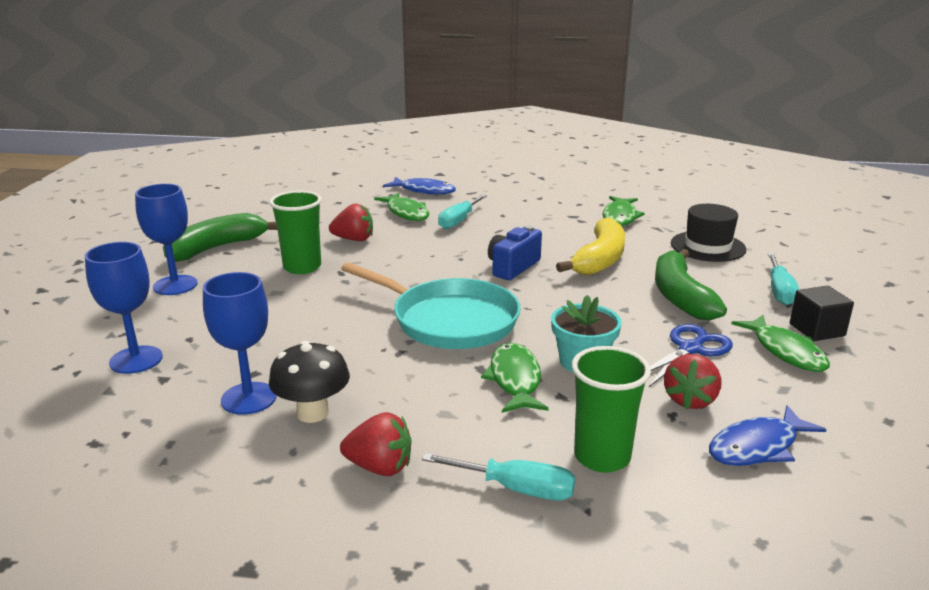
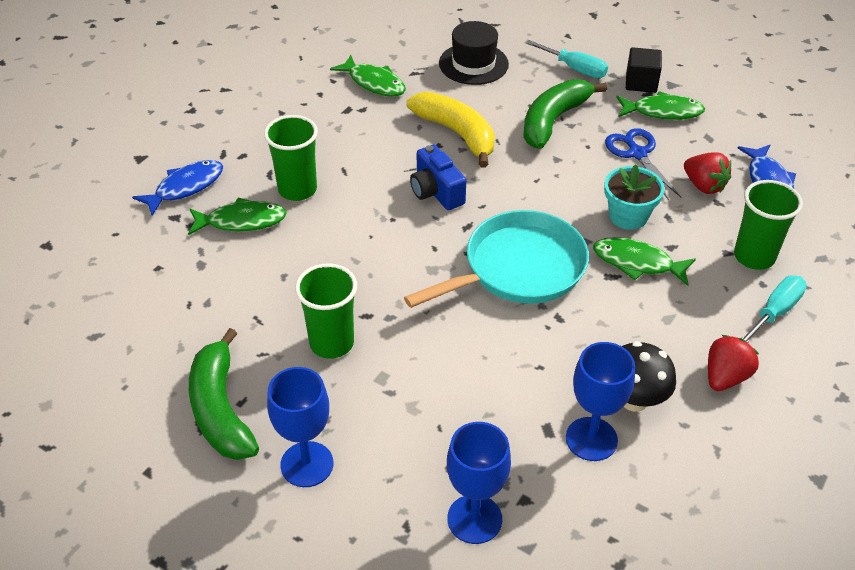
camera: 65 degrees left, 20 degrees up
red strawberry [329,204,373,241] -> none
turquoise screwdriver [438,194,487,229] -> green cup [264,115,318,201]
green banana [655,249,727,320] -> green banana turned 105 degrees clockwise [523,79,607,149]

